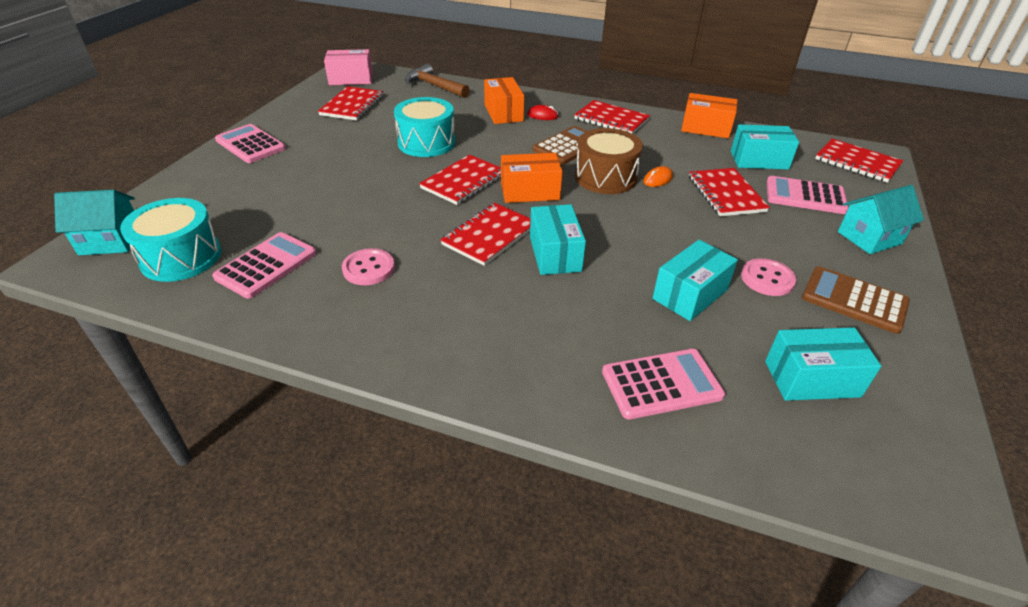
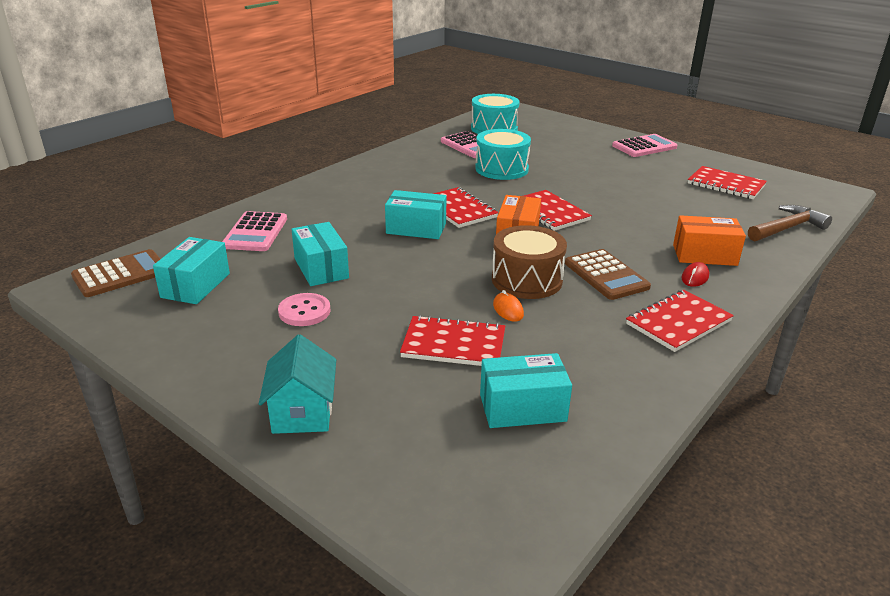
camera: 110 degrees right, 10 degrees down
turquoise house [54,190,135,255] -> none
pink box [324,49,373,85] -> none
pink button [342,248,395,285] -> none
turquoise drum [394,97,455,157] -> turquoise drum moved to [475,129,531,180]
orange box [681,93,737,138] -> none
turquoise box [731,124,799,170] -> turquoise box turned 60 degrees clockwise [480,353,572,428]
pink calculator [767,176,848,214] -> none
brown calculator [802,266,910,334] -> brown calculator moved to [71,249,160,297]
red notebook [815,139,903,183] -> none

